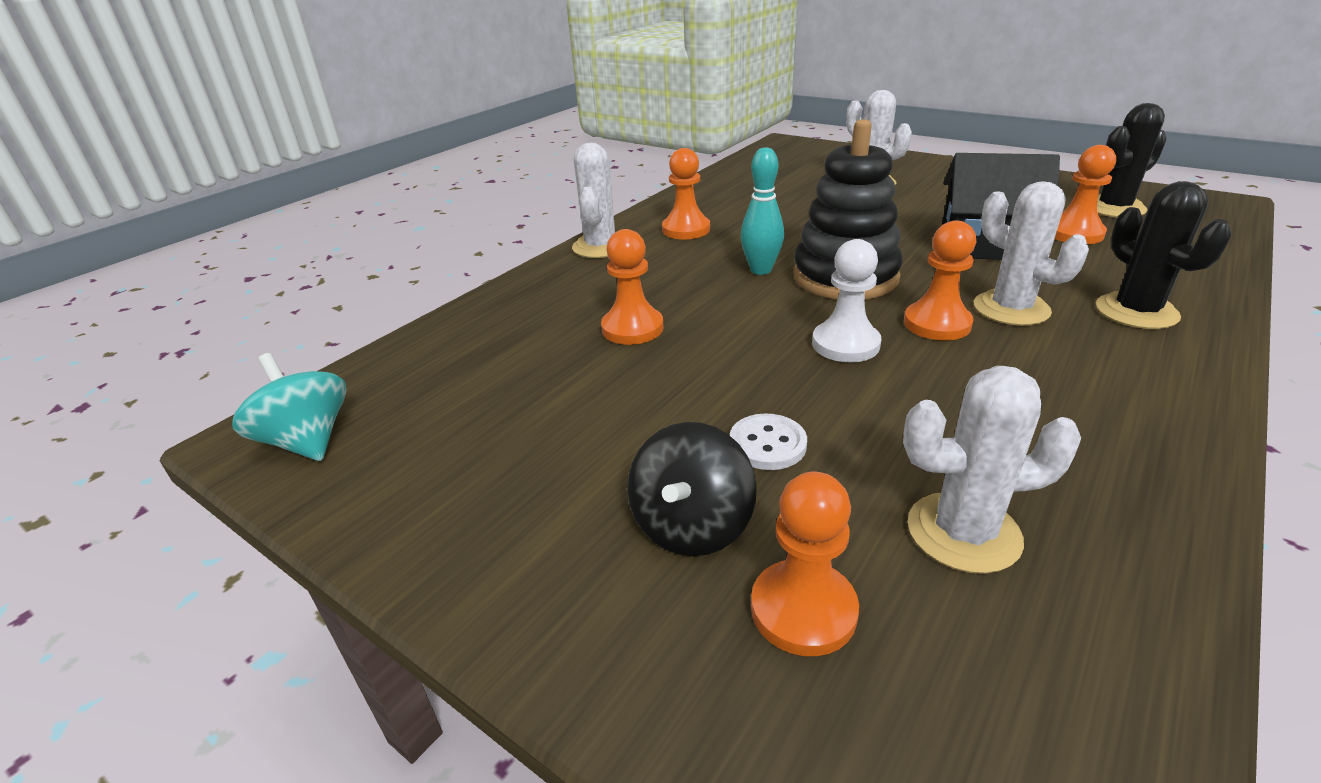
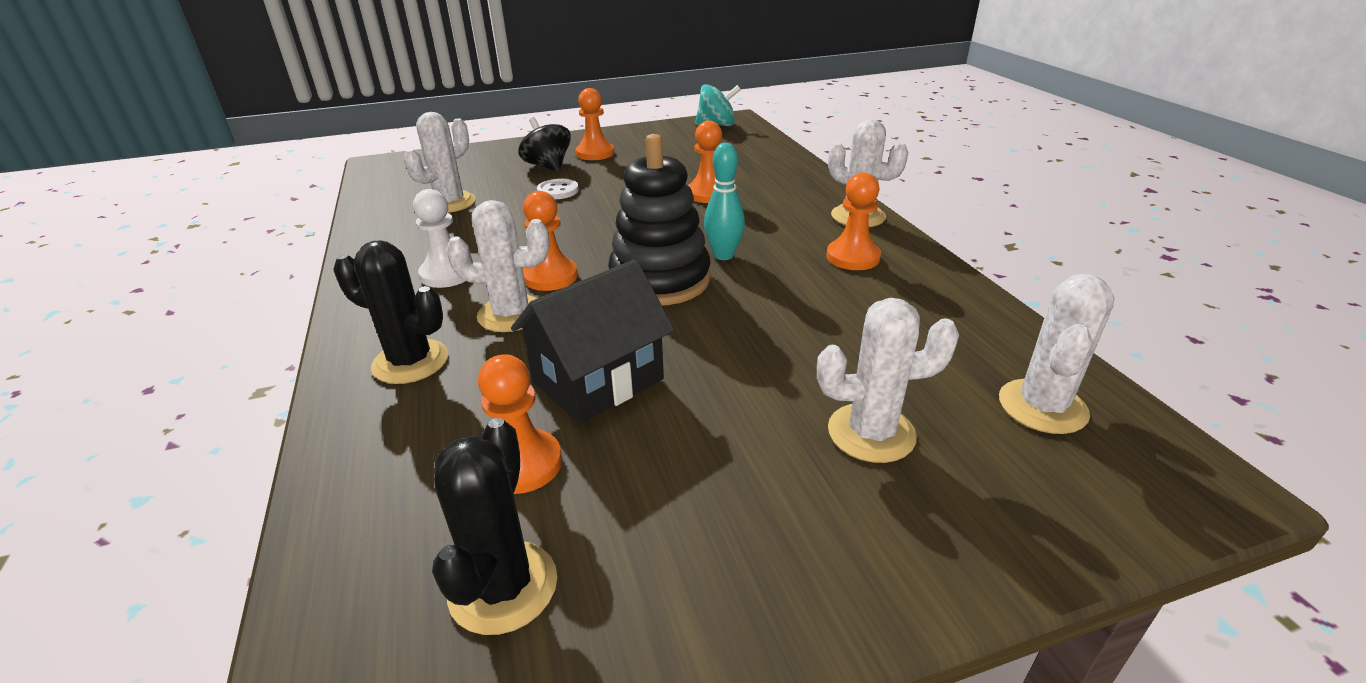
camera: 125 degrees right, 0 degrees up
orange pawn [751,472,859,656] -> orange pawn moved to [576,88,614,160]
white pawn [812,239,881,362] -> white pawn moved to [413,189,466,288]
none -> white cactus [999,274,1115,434]

